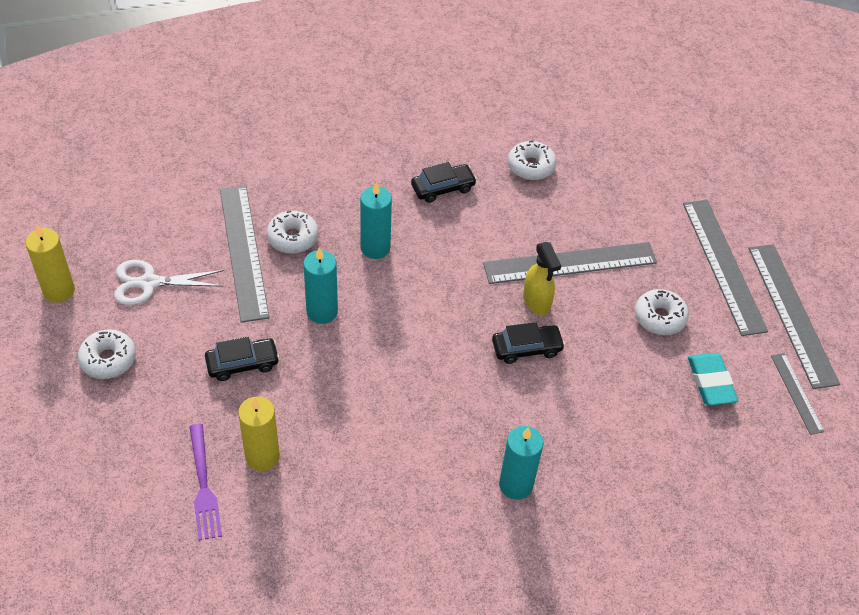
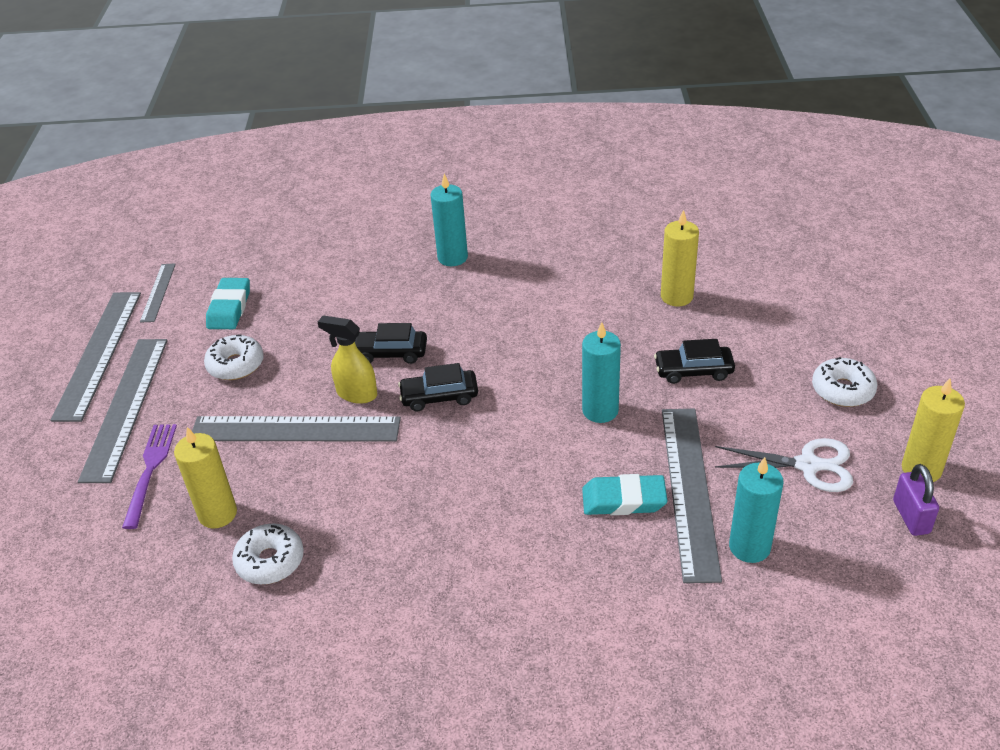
camera: 160 degrees left, 10 degrees down
purple fork [189,424,222,541] -> purple fork moved to [122,424,177,529]
white donut [266,211,318,254] -> turquoise eraser [582,474,668,515]
turquoise candle [360,182,392,259] -> turquoise candle moved to [729,457,783,563]
black car [411,162,477,203] -> black car moved to [398,363,478,411]
yellow spray bottle [523,242,561,315] -> yellow spray bottle turned 60 degrees counterclockwise [318,315,377,404]
none -> yellow candle [174,427,237,528]
none -> purple padlock [893,464,939,536]

